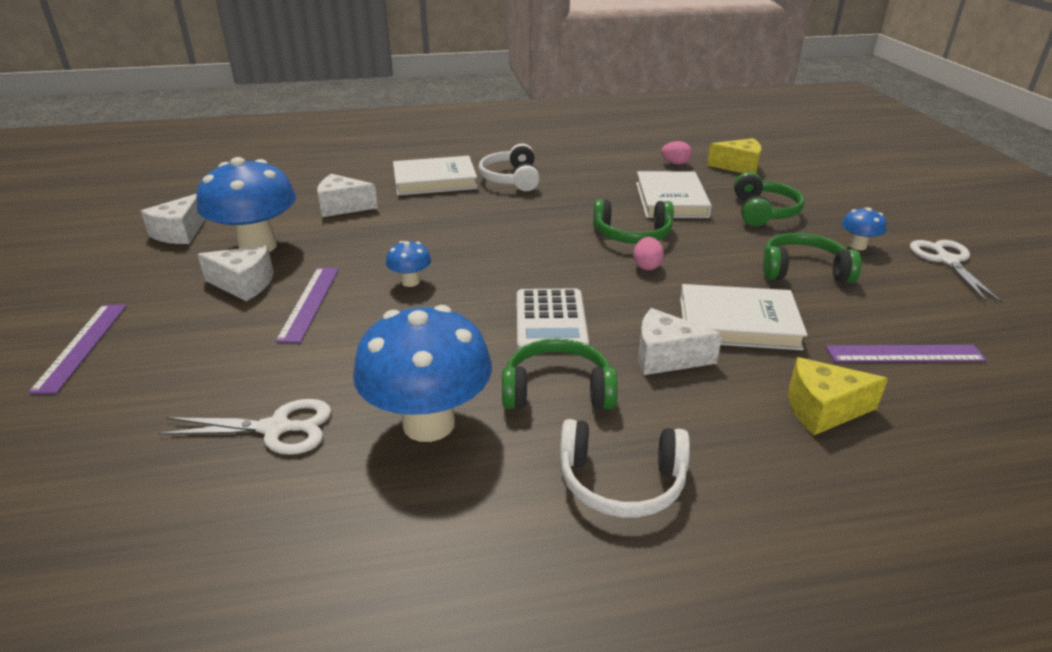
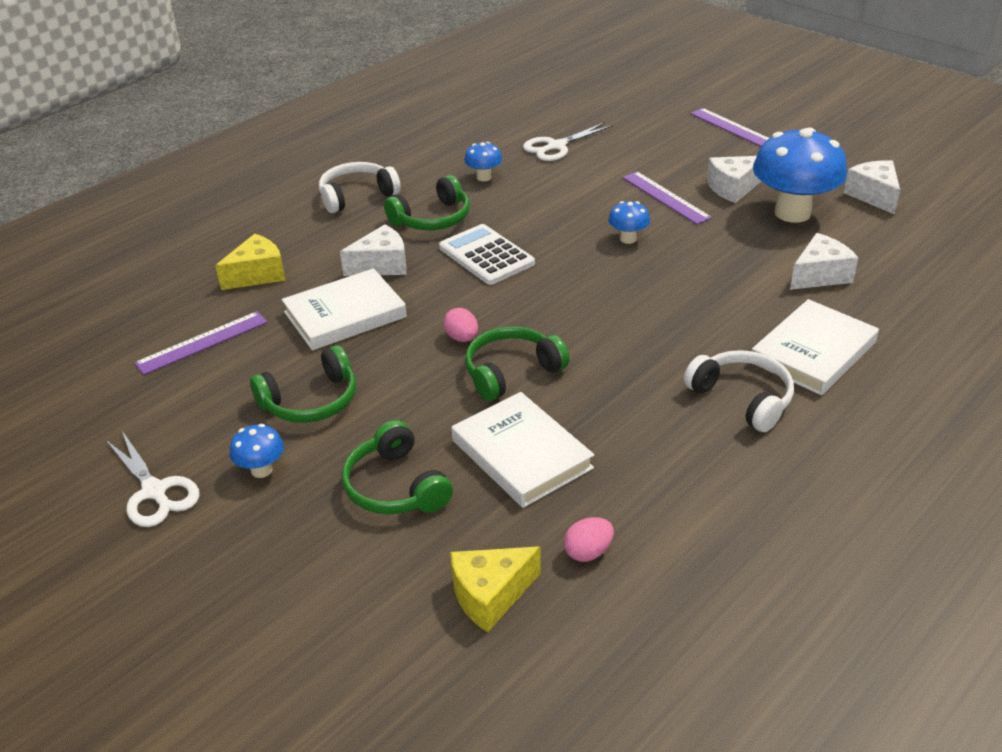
camera: 145 degrees right, 5 degrees up
blue mushroom [353,305,492,442] -> blue mushroom [464,142,502,181], size x0.45

